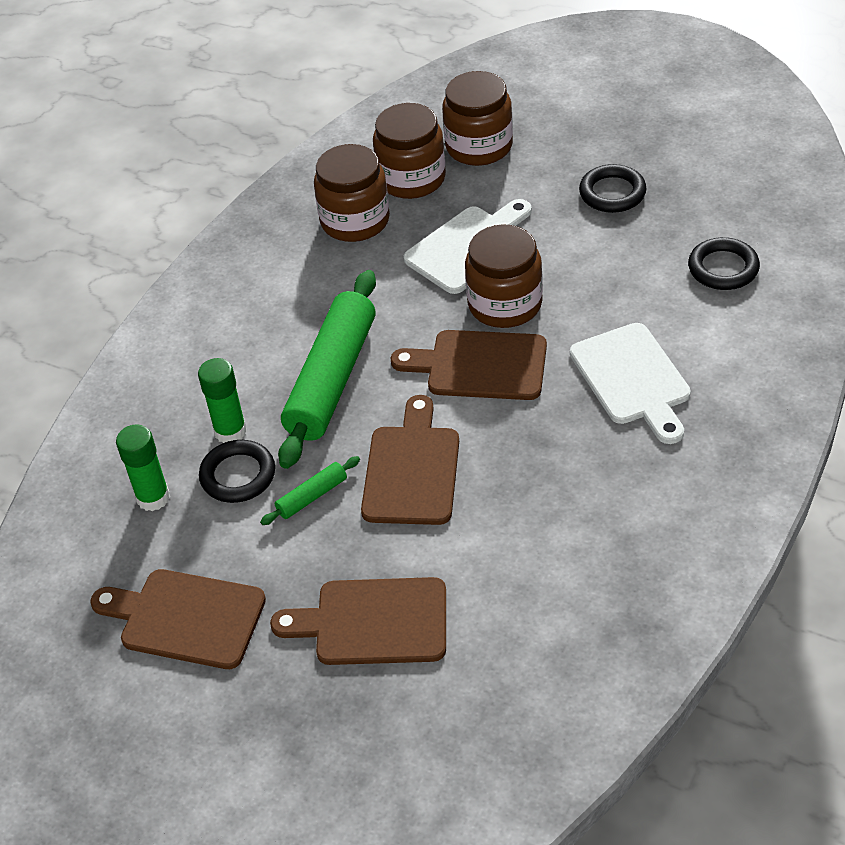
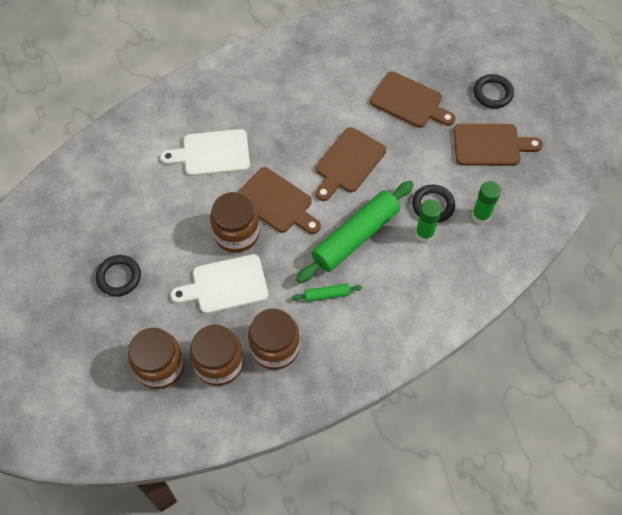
camera: 155 degrees left, 15 degrees up
brown cutting board [90,569,266,669] -> brown cutting board turned 45 degrees counterclockwise [453,124,543,166]
green rolling pin [260,456,360,525] -> green rolling pin moved to [292,284,362,302]
white cutting board [570,323,691,444] -> white cutting board turned 105 degrees counterclockwise [160,129,250,176]
black ring [688,237,760,290] -> black ring moved to [474,74,514,108]

